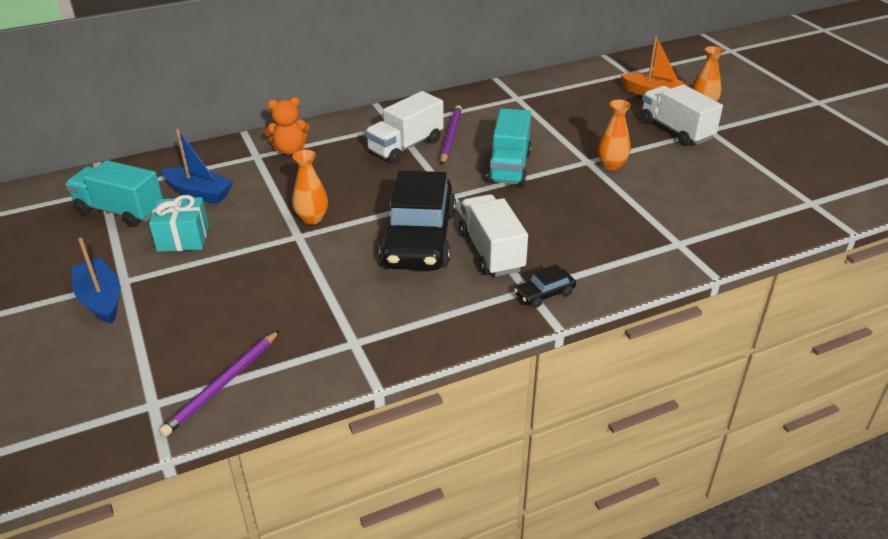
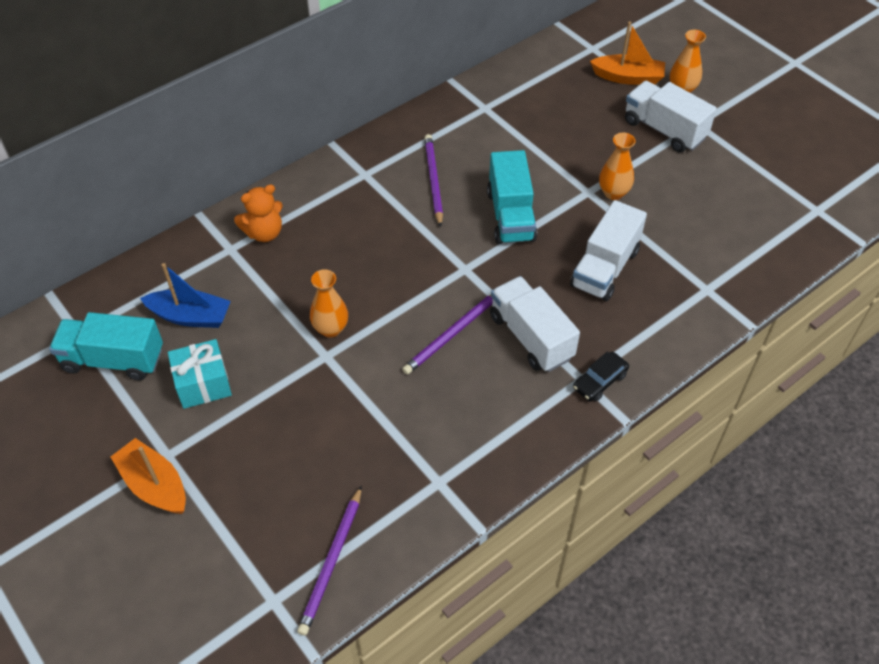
camera: 15 degrees left, 15 degrees up
blue boat [72,238,120,324] -> orange boat [111,438,186,514]
white truck [365,91,444,164] -> white truck moved to [570,200,647,301]
black car [379,170,456,271] -> purple pencil [402,295,493,375]

